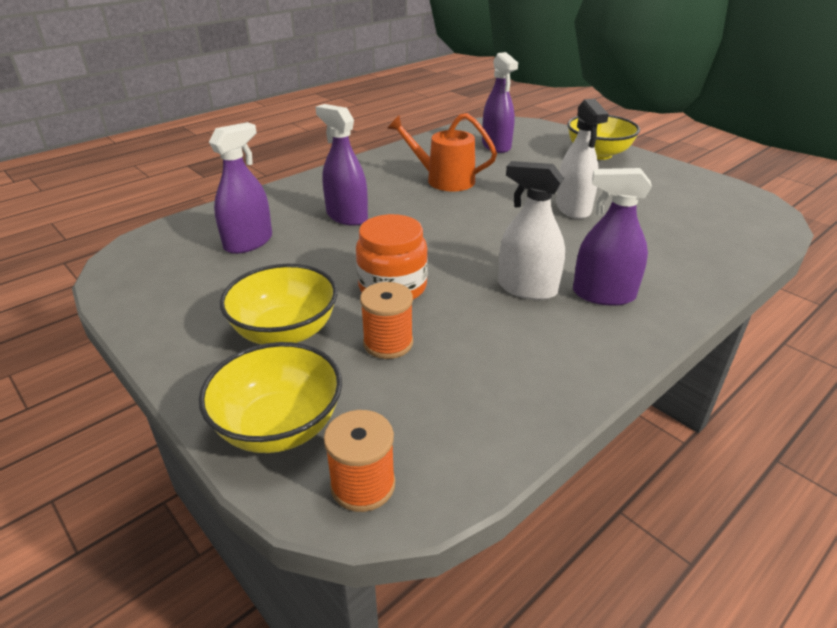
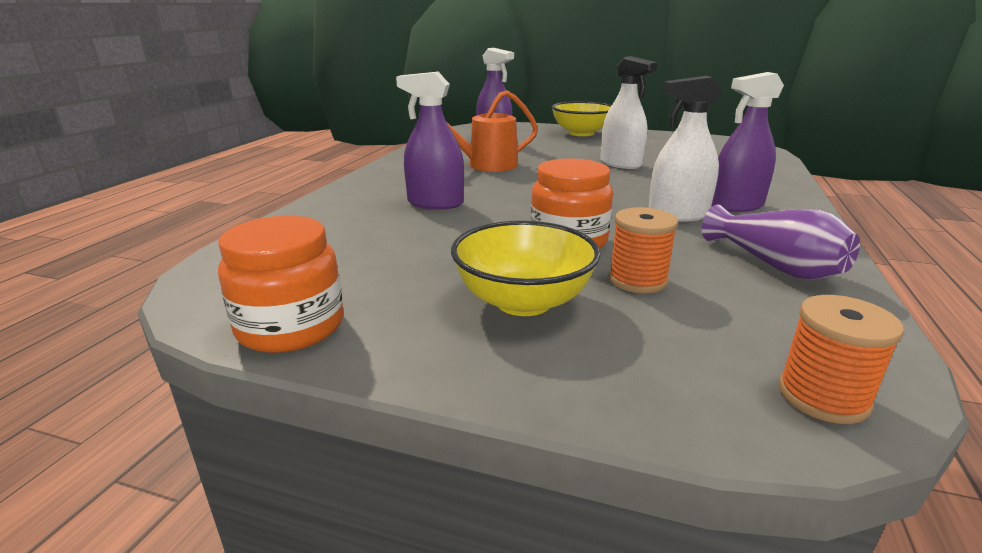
camera: 30 degrees left, 10 degrees down
yellow bowl [199,342,342,453] -> none
purple spray bottle [209,122,272,254] -> none
none -> orange jar [218,216,344,353]
none -> purple vase [702,205,860,280]

